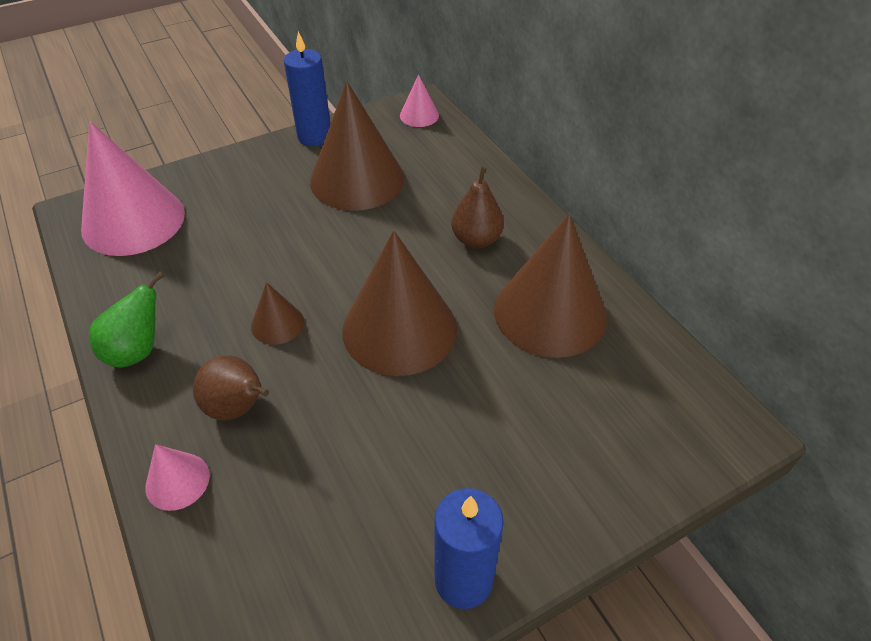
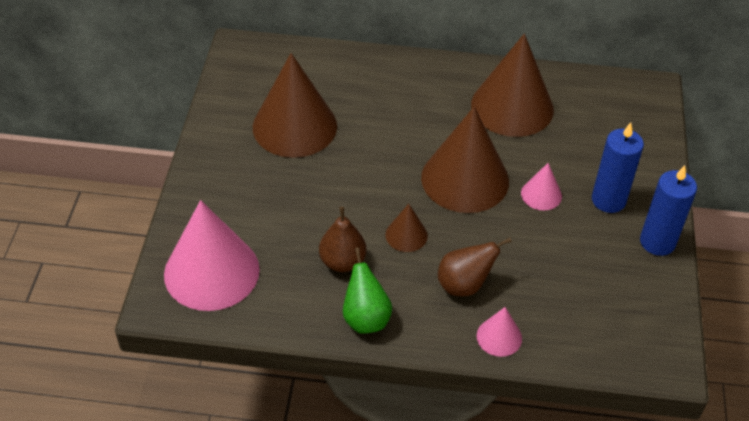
camera: 55 degrees left, 0 degrees up
blue candle [284,32,330,146] -> blue candle moved to [592,122,644,213]
pink cone [400,74,439,127] -> pink cone moved to [521,163,562,210]
brown pear [451,166,504,248] -> brown pear moved to [319,207,366,272]

